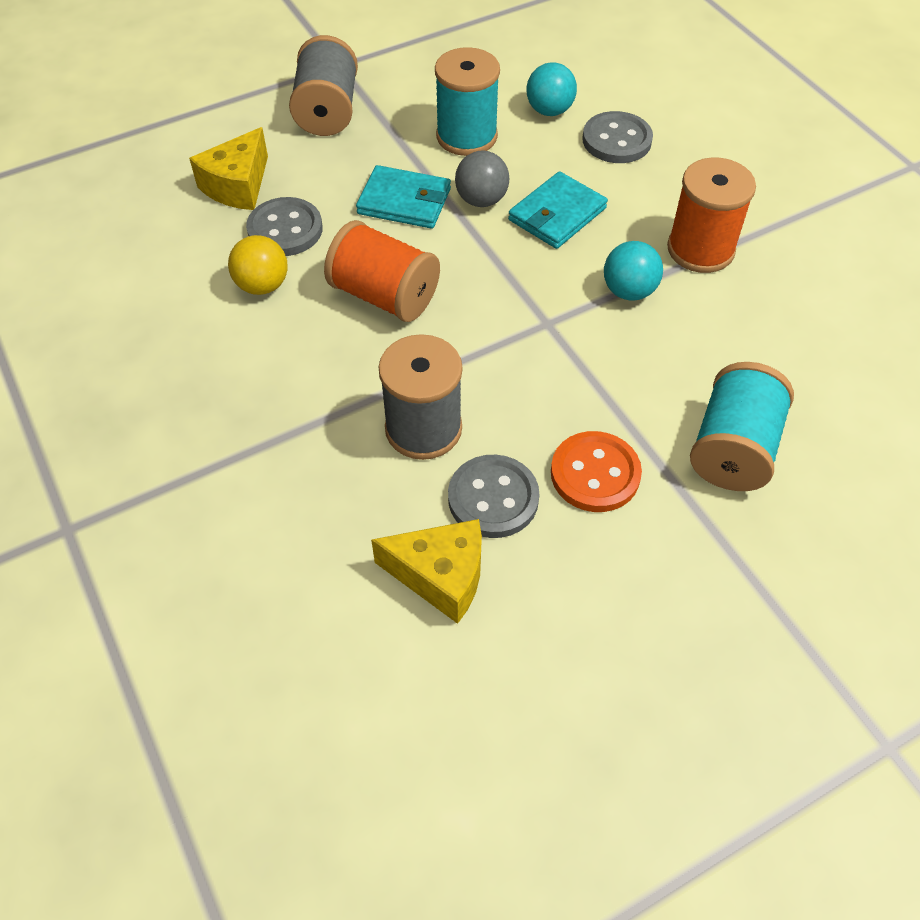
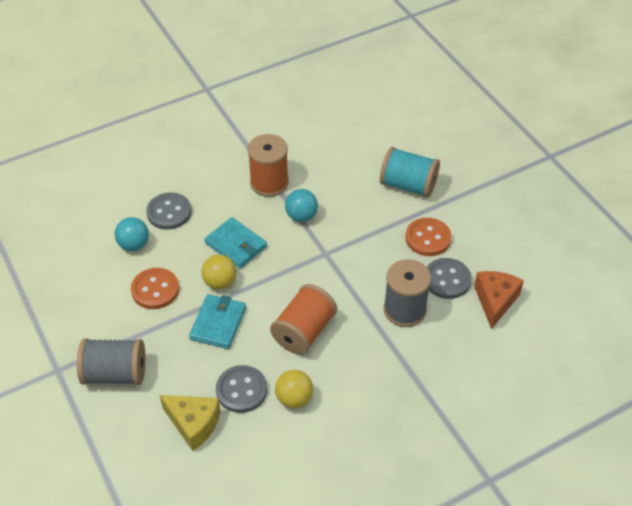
camera: 90 degrees left, 5 degrees down
yellow cheese [371,519,482,624] -> orange cheese [474,271,524,329]
turquoise spool [435,47,500,156] -> orange button [131,268,179,309]
grey ball [455,151,509,207] -> yellow ball [201,254,237,289]

